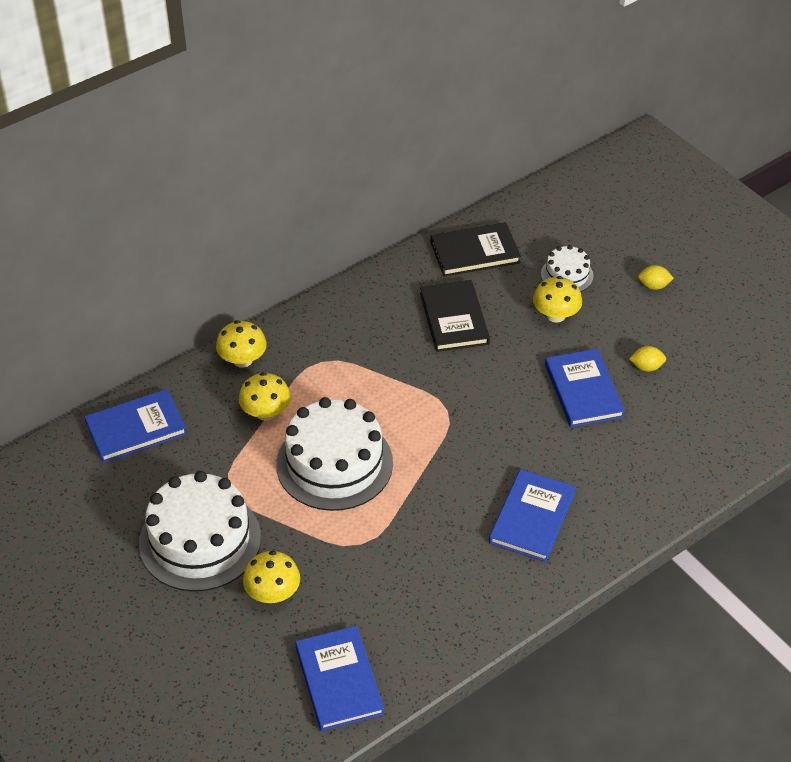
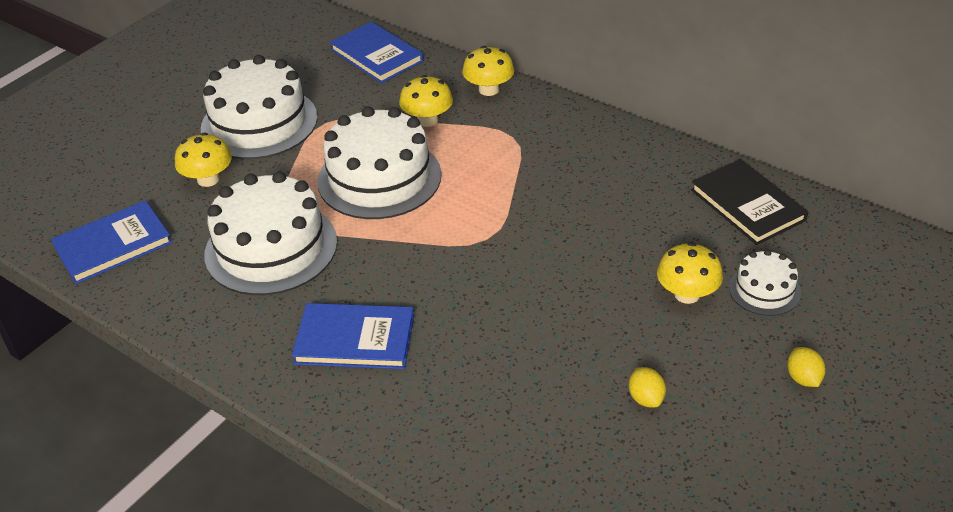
camera: 75 degrees right, 5 degrees down
black book [420,280,490,352] -> none
blue book [545,348,625,427] -> none
none -> white cake [204,172,337,295]

